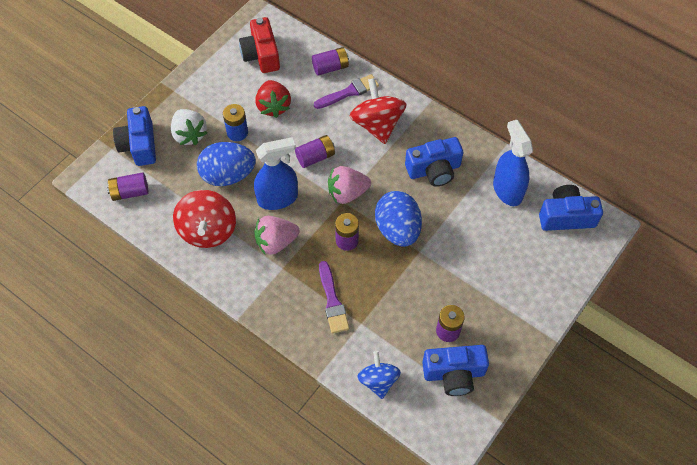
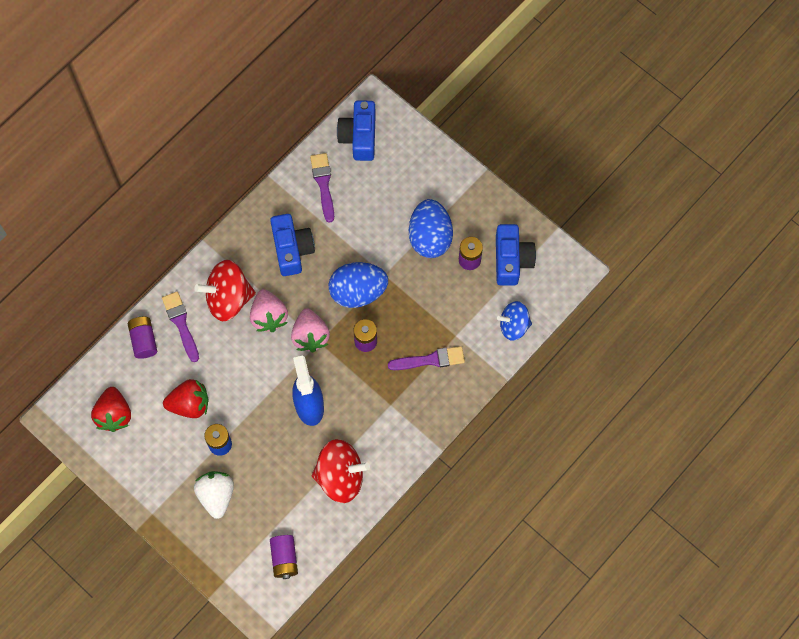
camera: 85 degrees left, 10 degrees up
blue camera [113,106,156,166] -> none
white strawberry [171,109,208,145] -> white strawberry turned 75 degrees counterclockwise [194,471,234,519]
blue egg [197,142,256,186] -> blue egg moved to [409,199,453,258]
red camera [239,17,280,73] -> red strawberry [91,387,131,432]
pink strawberry [254,216,300,255] -> pink strawberry moved to [250,289,288,332]
purple battery [295,135,335,168] -> none
blue spray bottle [493,120,533,206] -> purple brush [310,153,334,222]

